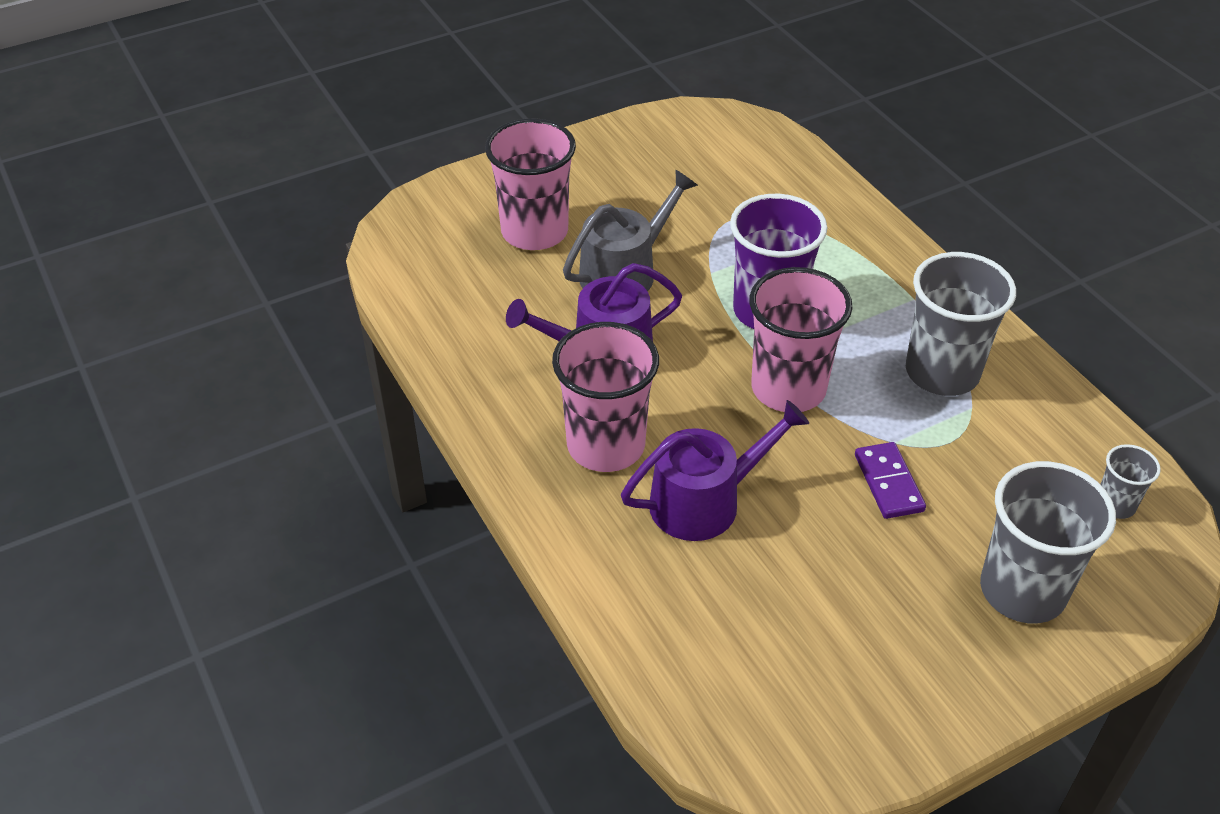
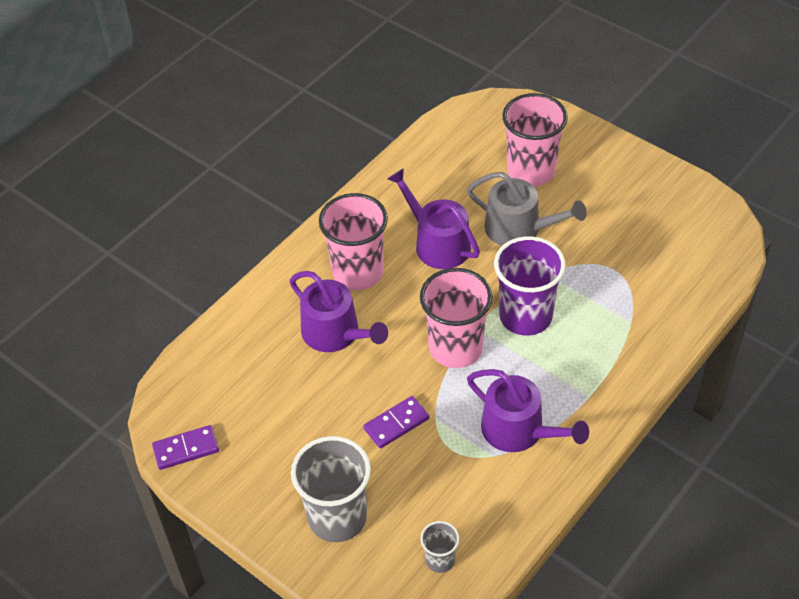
camera: 70 degrees right, 5 degrees up
grey cup [906,252,1016,396] -> purple watering can [467,369,589,452]
none -> purple domino [152,425,219,470]

